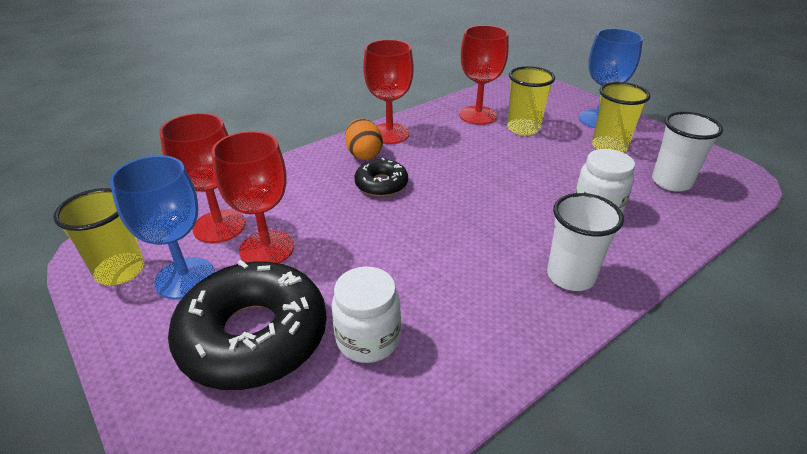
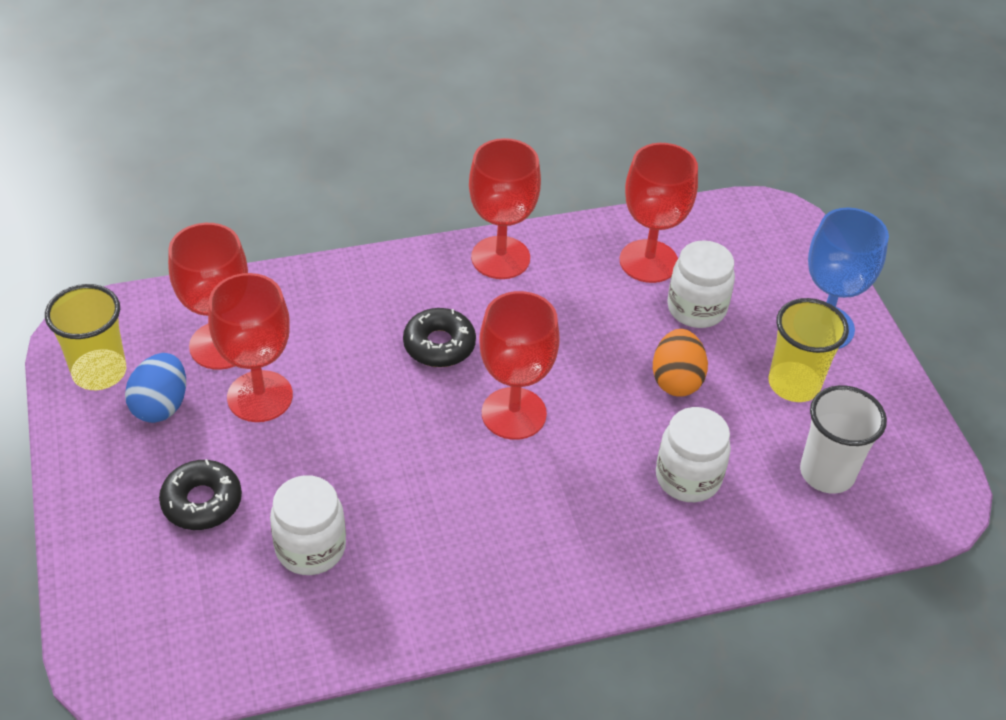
camera: 20 degrees right, 10 degrees up
blue goblet [110,155,215,299] -> blue egg [125,353,186,423]
black donut [168,260,327,390] -> black donut [159,459,242,530], size x0.50
orange egg [345,118,383,160] -> orange egg moved to [653,329,708,397]
yellow cup [507,66,555,136] -> white jar [667,240,735,328]
white cup [547,193,624,291] -> none
none -> red goblet [479,291,560,440]

